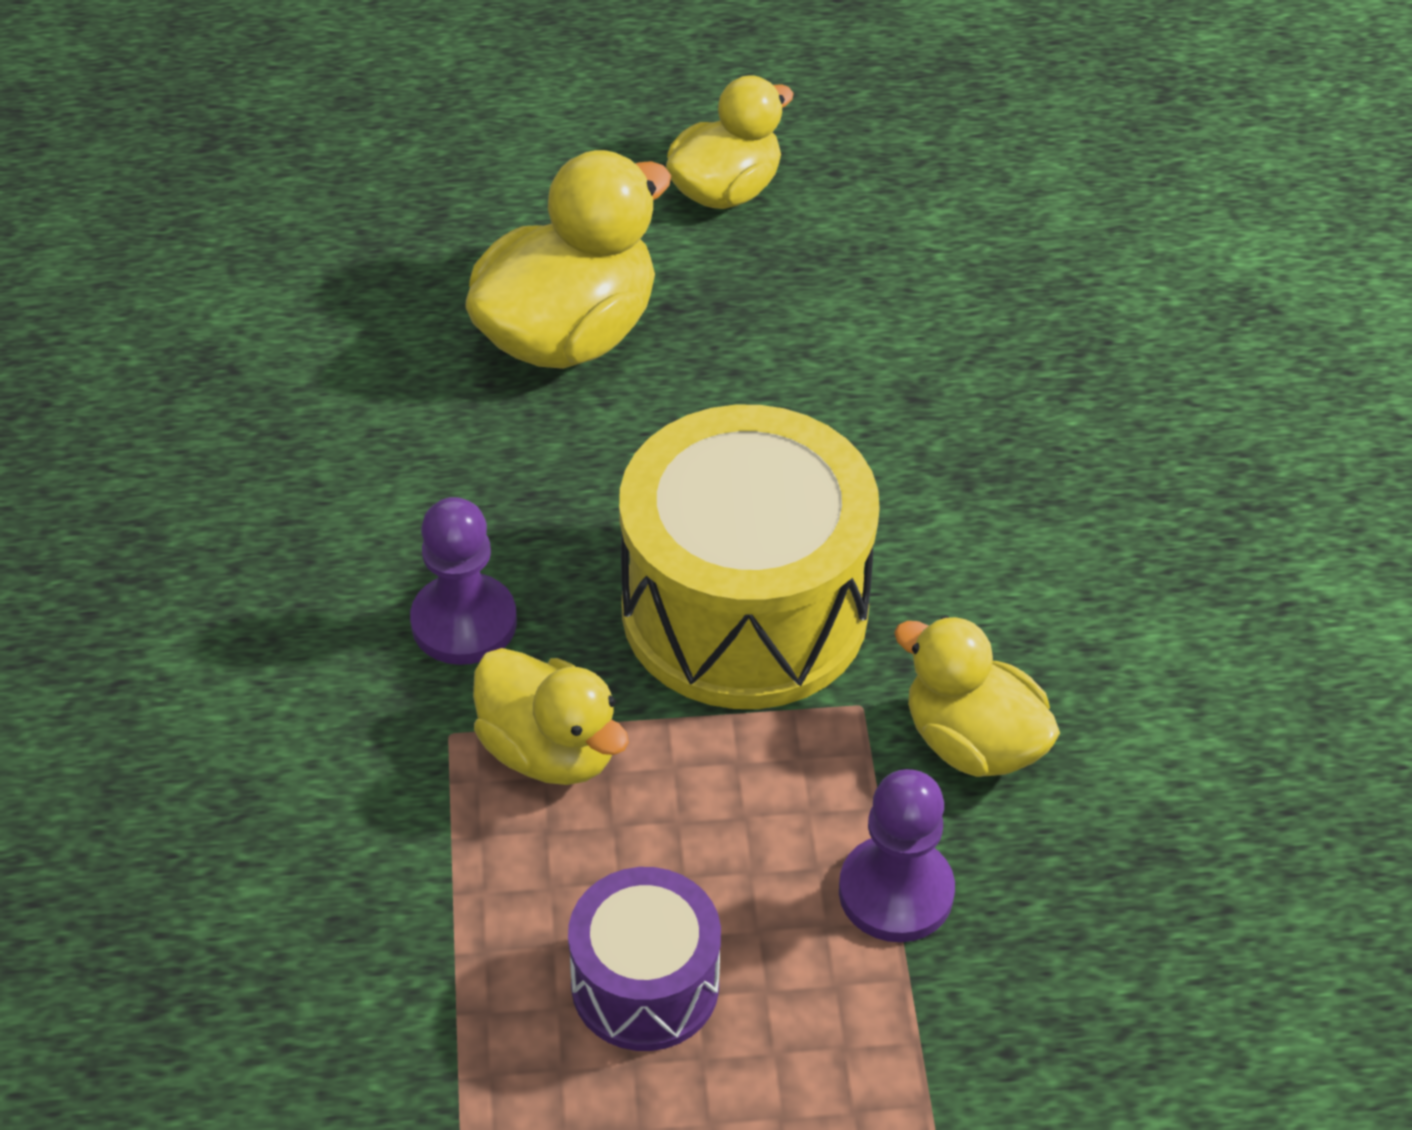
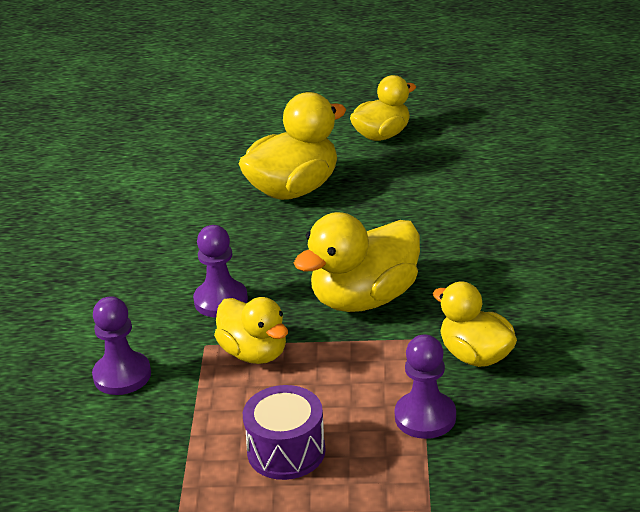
camera: 10 degrees right, 15 degrees down
yellow drum [619,405,880,709] -> yellow duck [294,212,420,312]
none -> purple pawn [92,296,151,395]

